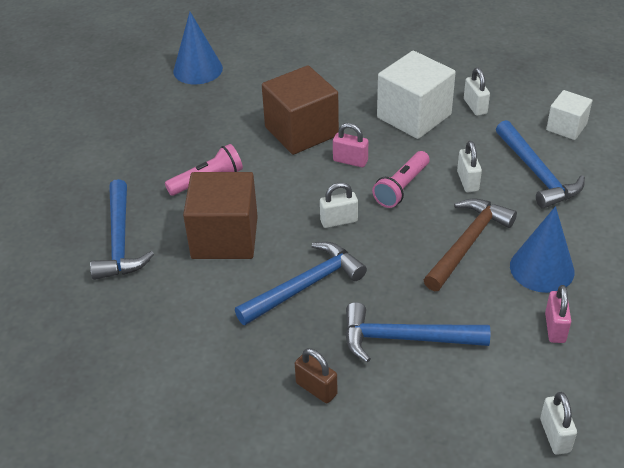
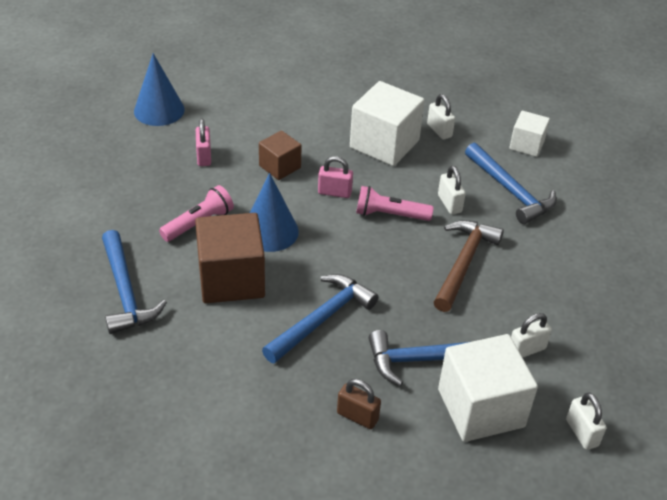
camera: 15 degrees left, 0 degrees up
brown cube [262,65,339,155] -> brown cube [259,130,302,180], size x0.56
white padlock [320,182,358,228] -> white padlock moved to [511,313,552,358]
pink flashlight [372,151,430,208] -> pink flashlight turned 75 degrees clockwise [356,186,434,221]
blue cone [510,206,575,293] -> blue cone moved to [250,173,299,252]
pink padlock [545,285,571,343] -> pink padlock moved to [196,119,211,166]
none -> white cube [438,334,538,442]

